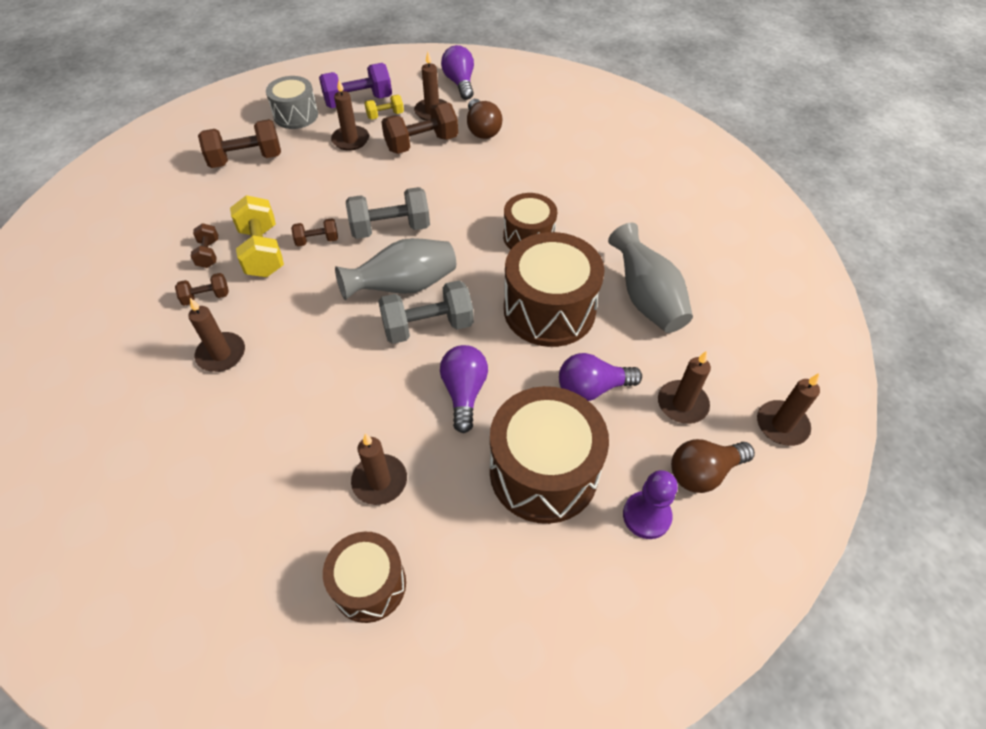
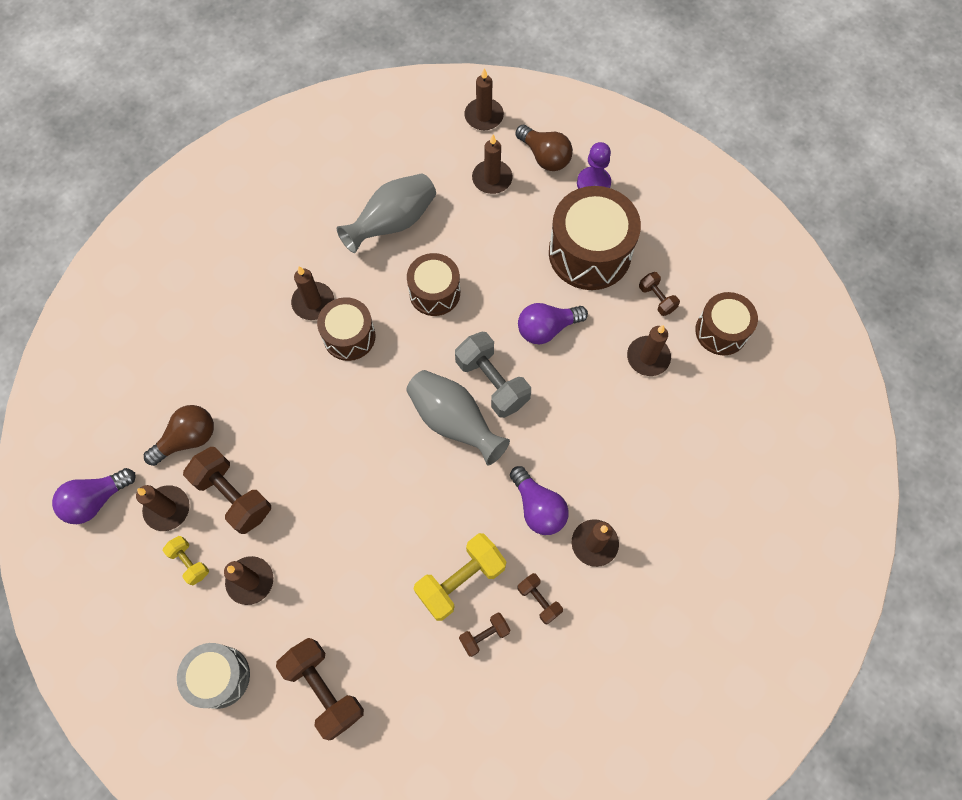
camera: 110 degrees left, 15 degrees up
brown dumbbell [291,218,338,246] -> brown dumbbell moved to [639,272,680,316]
purple dumbbell [319,63,392,108] -> none
grey dumbbell [346,187,430,239] -> none
brown drum [504,232,604,347] -> brown drum [407,253,460,316], size x0.61
purple light bulb [559,353,642,401] -> purple light bulb moved to [510,466,569,535]
none -> brown candle [291,266,334,320]

